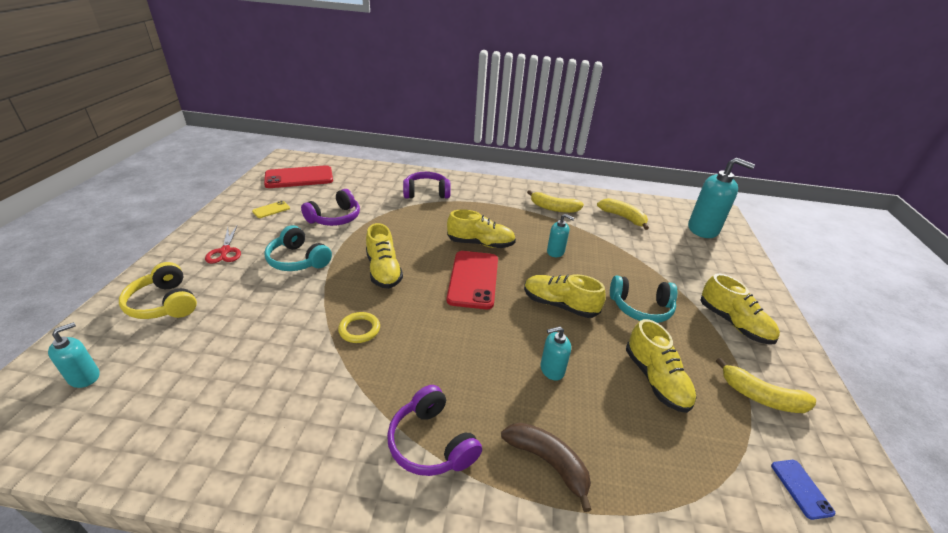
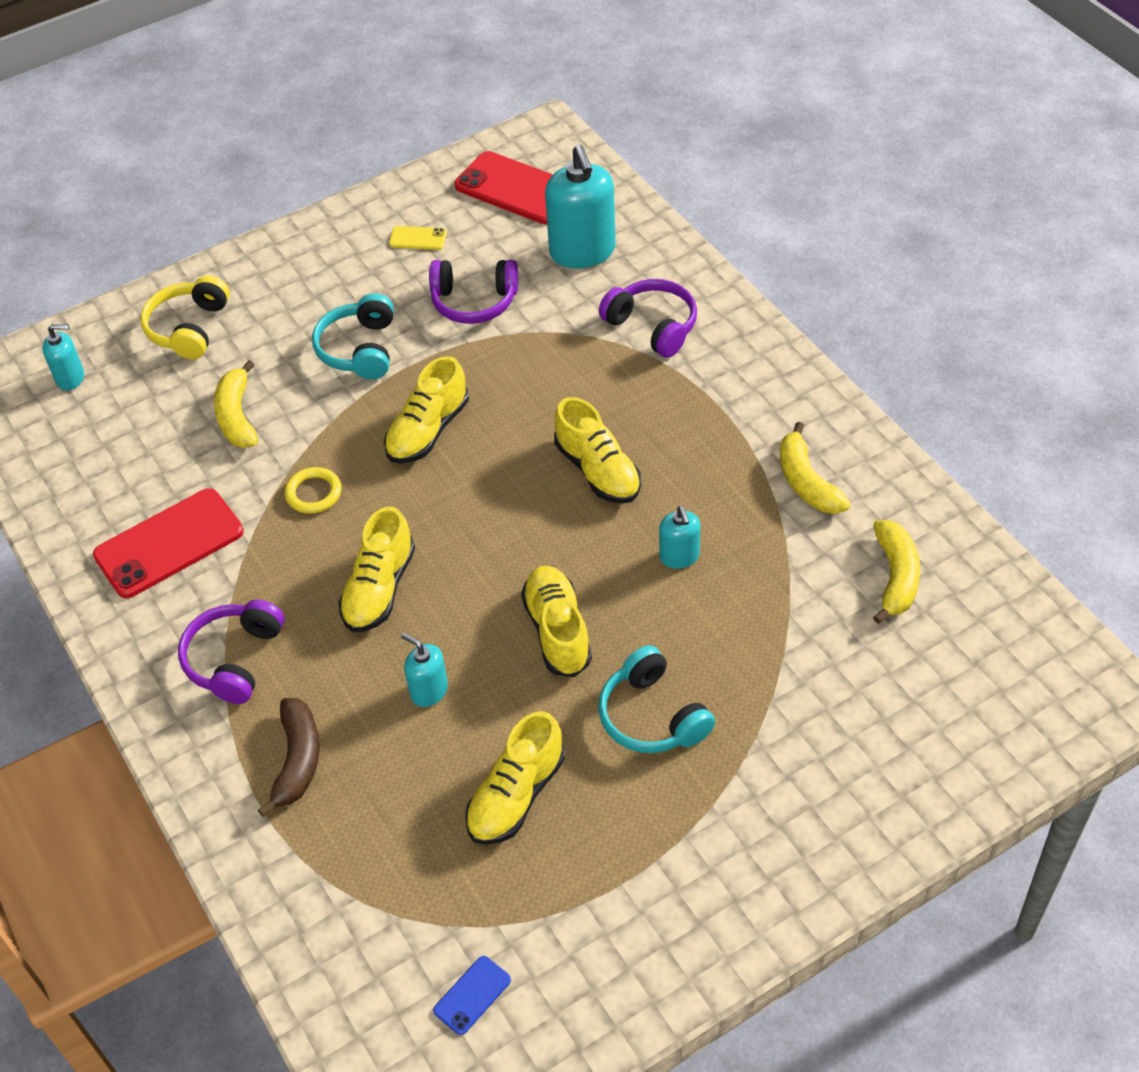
camera: 55 degrees right, 15 degrees up
red scissors [205,226,241,264] -> none
red phone [447,251,498,309] -> red phone moved to [93,488,244,598]
turquoise soap dispenser [688,158,755,238] -> turquoise soap dispenser moved to [545,145,616,268]
yellow shoe [700,273,780,345] -> yellow shoe moved to [338,507,415,632]
yellow banana [716,358,816,413] -> yellow banana moved to [214,360,258,448]

